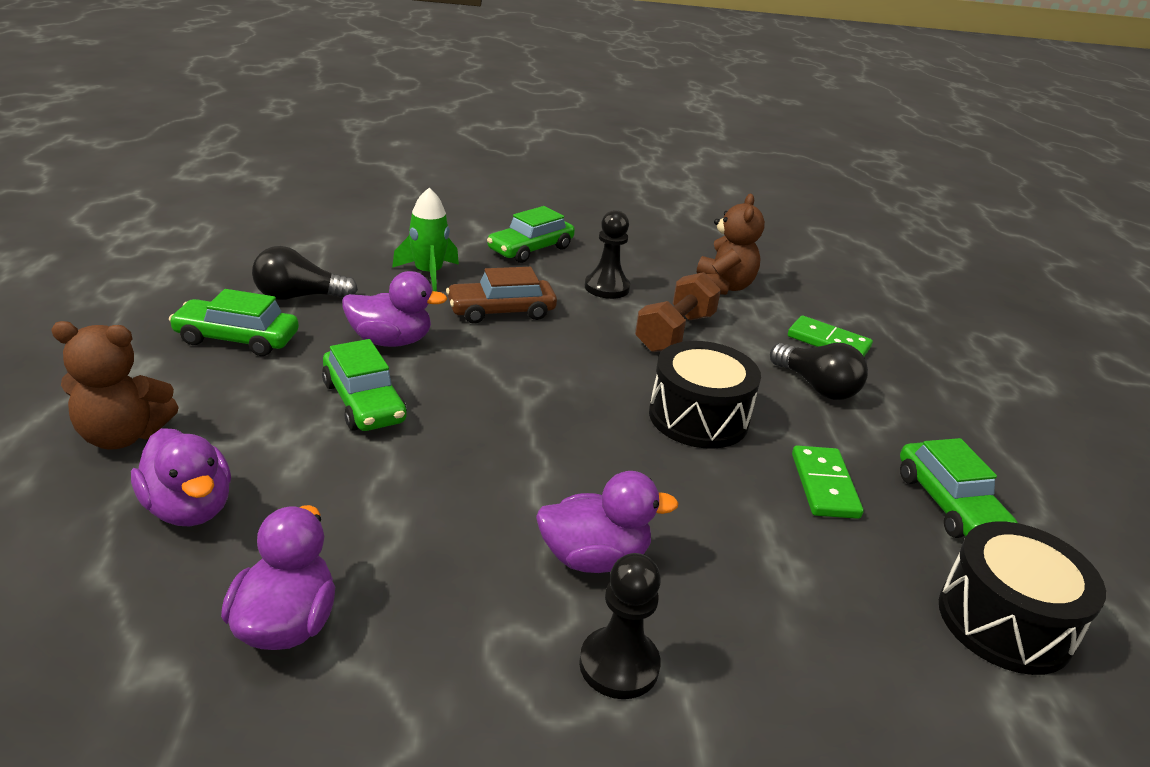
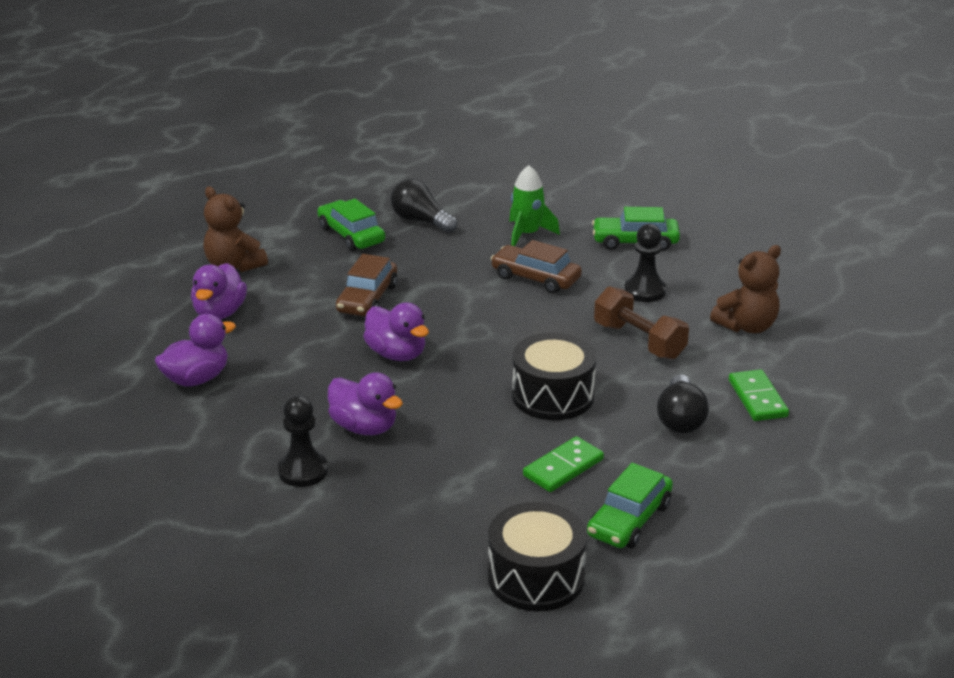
camera: 50 degrees right, 0 degrees up
green car [322,339,407,431] -> brown car [336,254,398,316]
purple duck [342,271,447,347] -> purple duck moved to [363,302,429,361]
brown dumbbell [635,272,721,352] -> brown dumbbell turned 60 degrees clockwise [594,286,689,360]

